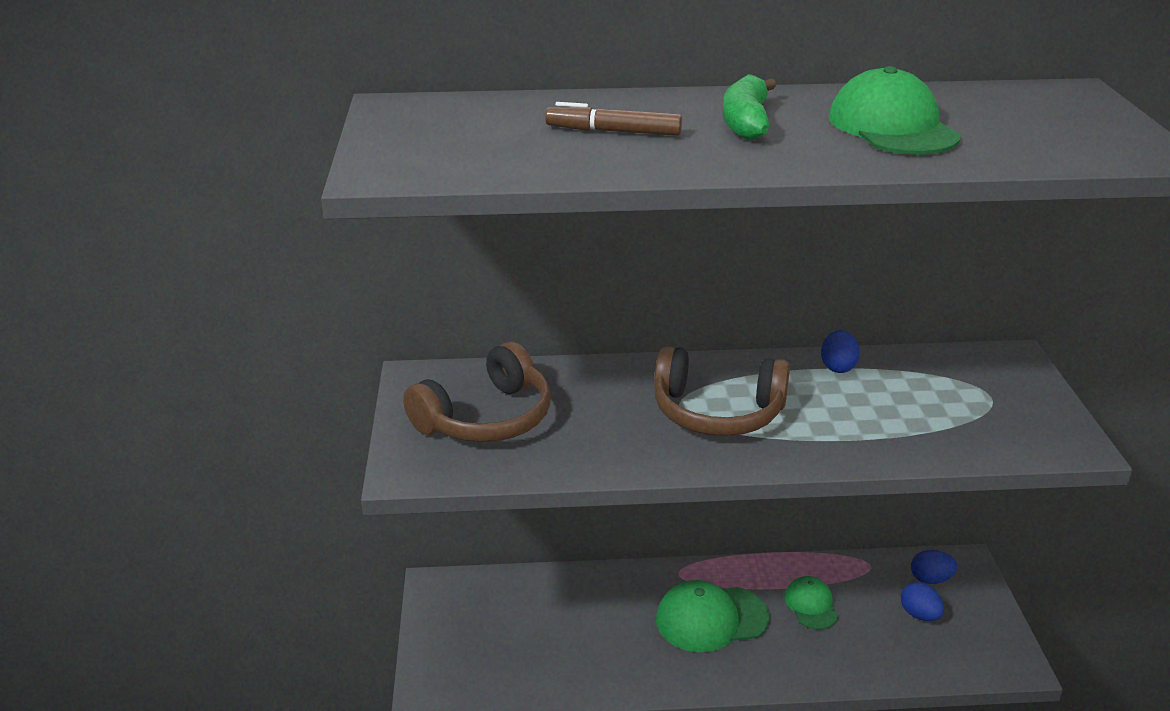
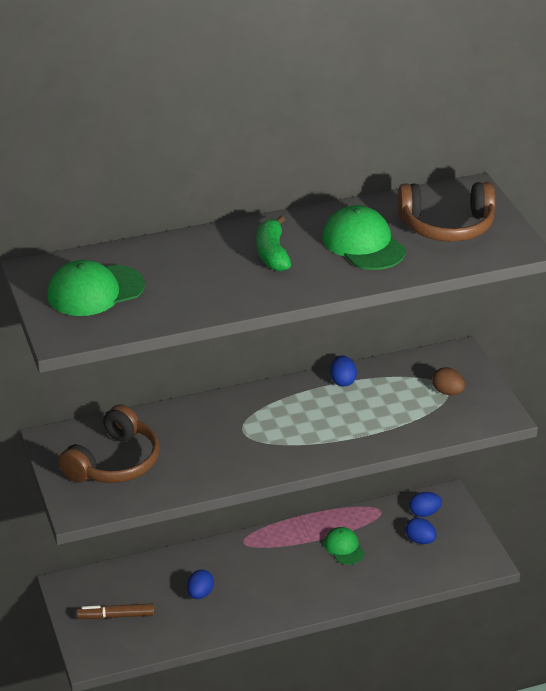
camera: 15 degrees left, 5 degrees up
brown marker [545,102,682,136] -> brown marker moved to [77,603,155,619]
brown headphones [654,346,790,436] -> brown headphones moved to [398,182,496,242]
green cap [656,580,770,652] -> green cap moved to [47,260,145,316]
none -> blue egg [187,570,214,599]
none -> brown egg [432,367,465,395]

